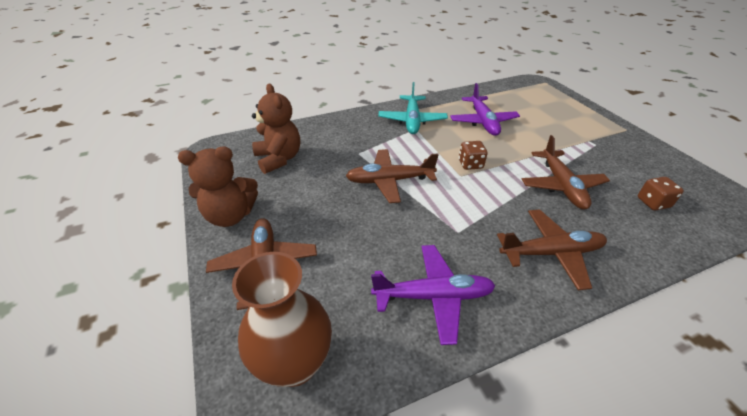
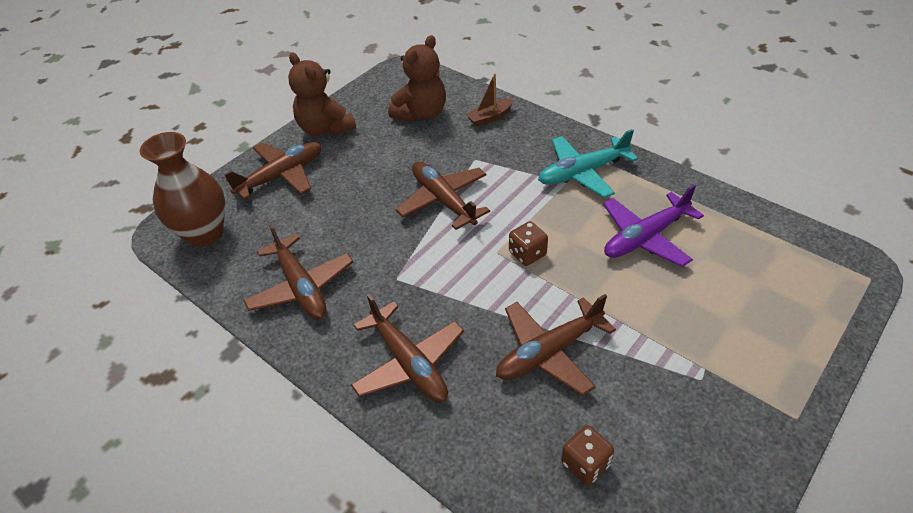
camera: 65 degrees right, 5 degrees up
purple plane [371,245,495,345] -> brown plane [243,224,353,320]
none -> brown boat [466,73,514,127]

